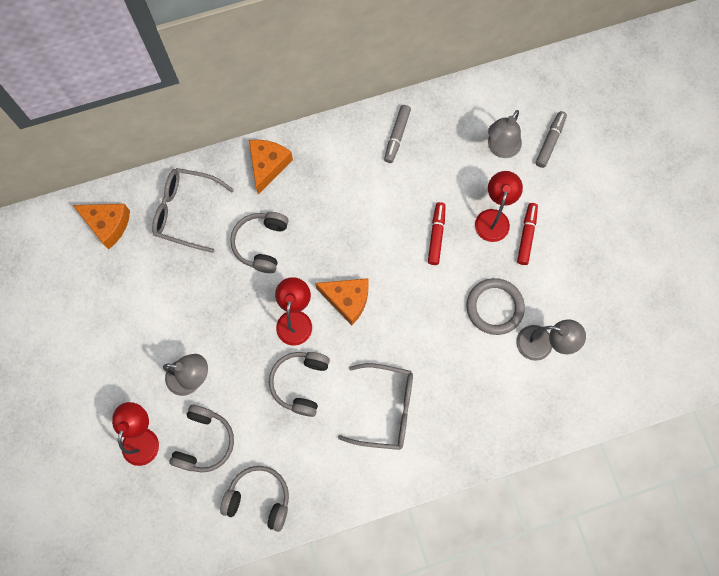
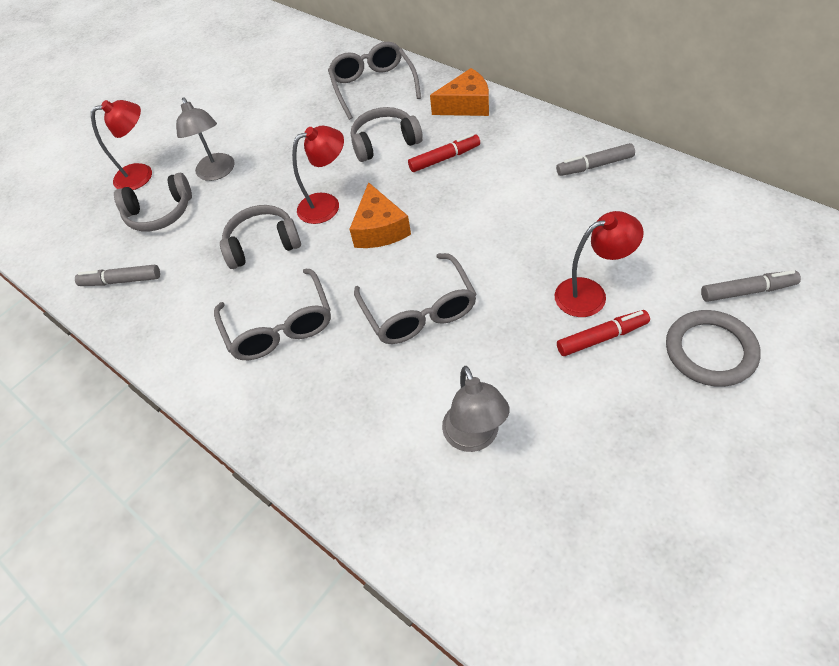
camera: 65 degrees right, 20 degrees down
orange cheese [73,204,130,250] -> none
grey headphones [220,466,289,532] -> grey marker [75,265,160,286]
red marker [428,202,446,265] -> red marker moved to [408,134,480,172]
grey ring [466,278,525,335] -> grey ring moved to [666,310,761,387]
grey lamp [488,110,522,158] -> none
none -> grey glasses [354,253,476,344]

